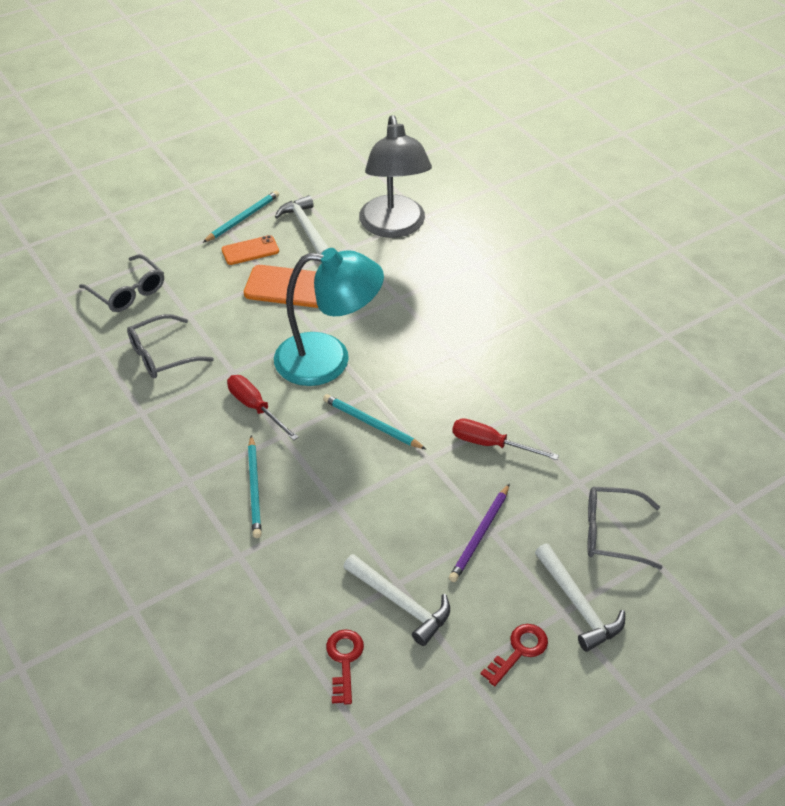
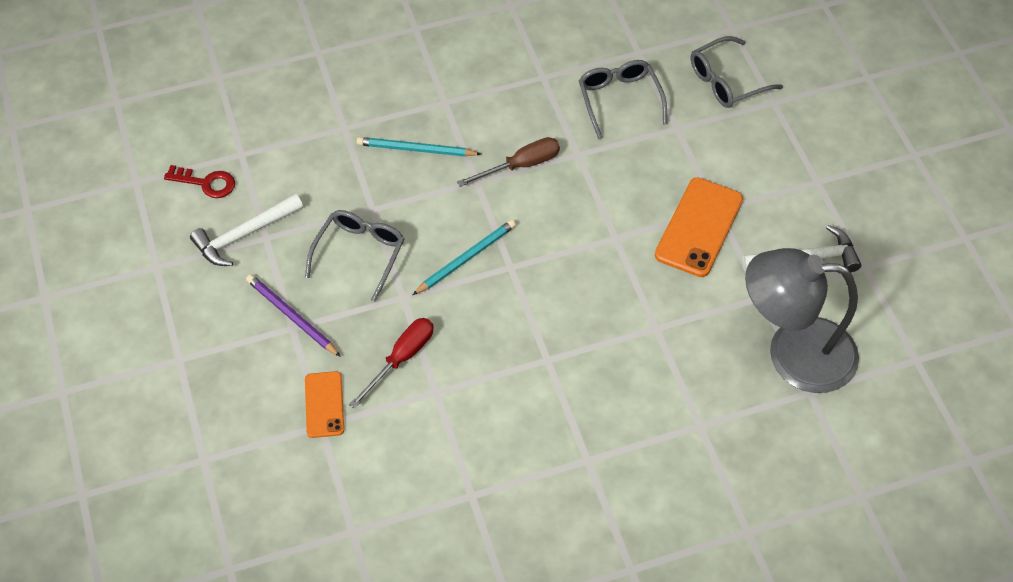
camera: 105 degrees right, 10 degrees up
turquoise pencil [203,191,279,243] -> none
orange phone [221,235,279,265] -> orange phone moved to [305,371,344,438]
red screwdriver [227,375,299,441] -> brown screwdriver [457,137,560,187]
turquoise lamp [274,248,384,386] -> none
red key [481,624,548,686] -> none
white hammer [535,543,625,652] -> none
grey glasses [587,487,663,569] -> grey glasses moved to [305,210,405,302]

